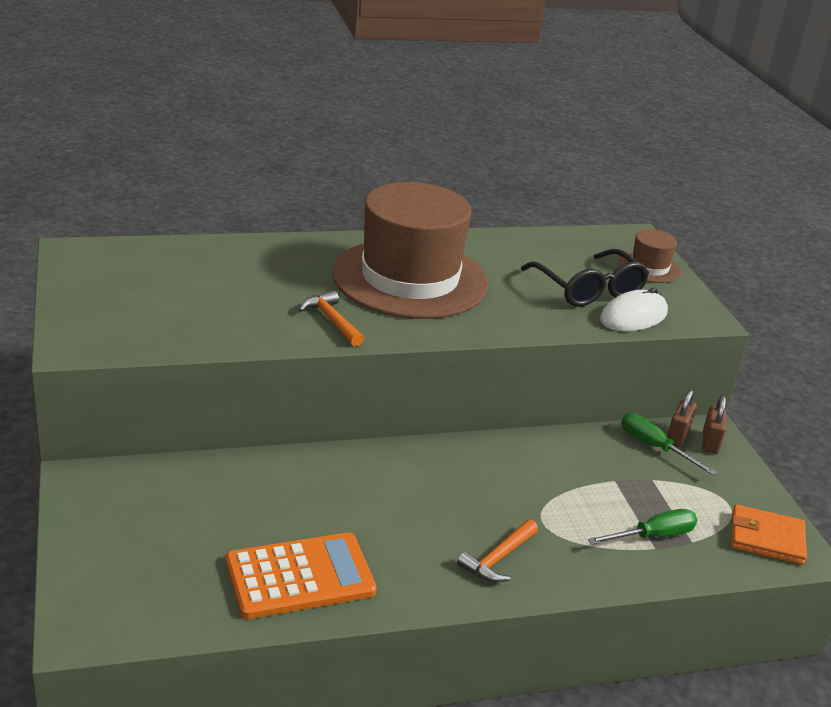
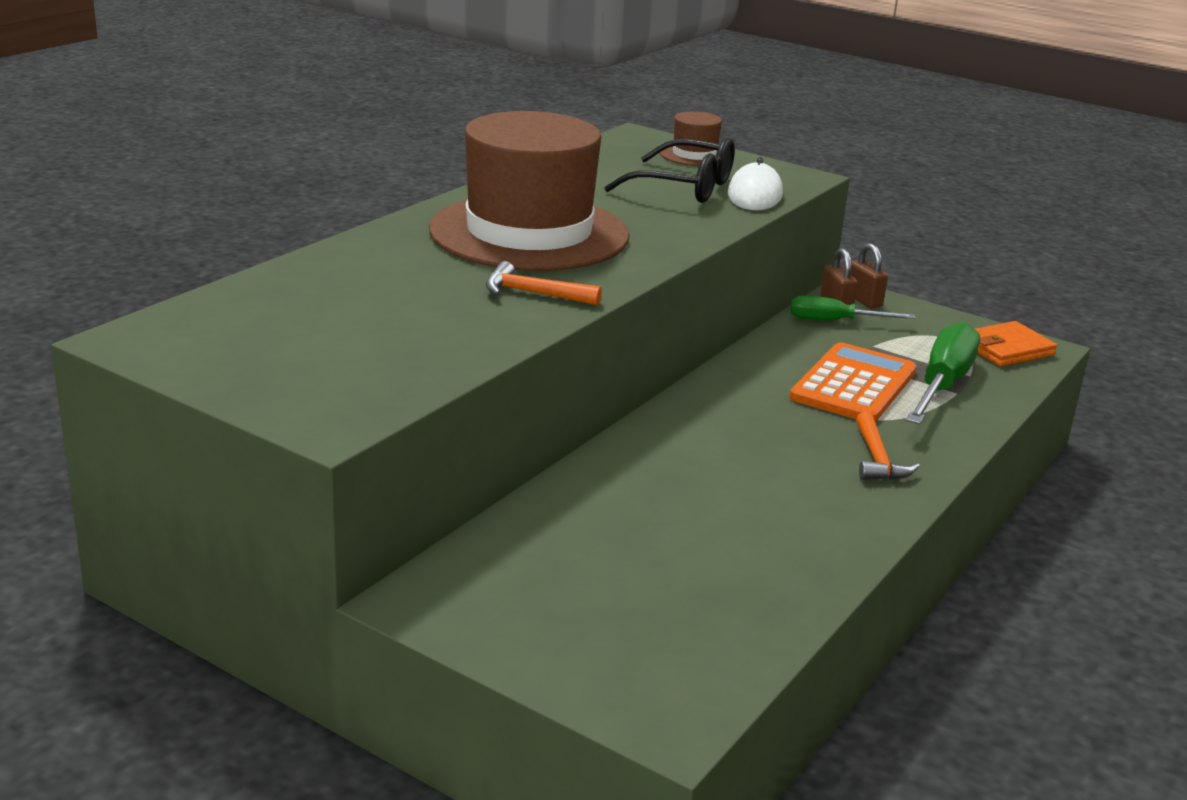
camera: 40 degrees left, 5 degrees down
orange calculator [226,532,376,619] -> orange calculator moved to [789,342,917,422]
green screwdriver [588,509,698,545] -> green screwdriver [906,322,980,424], size x1.63

